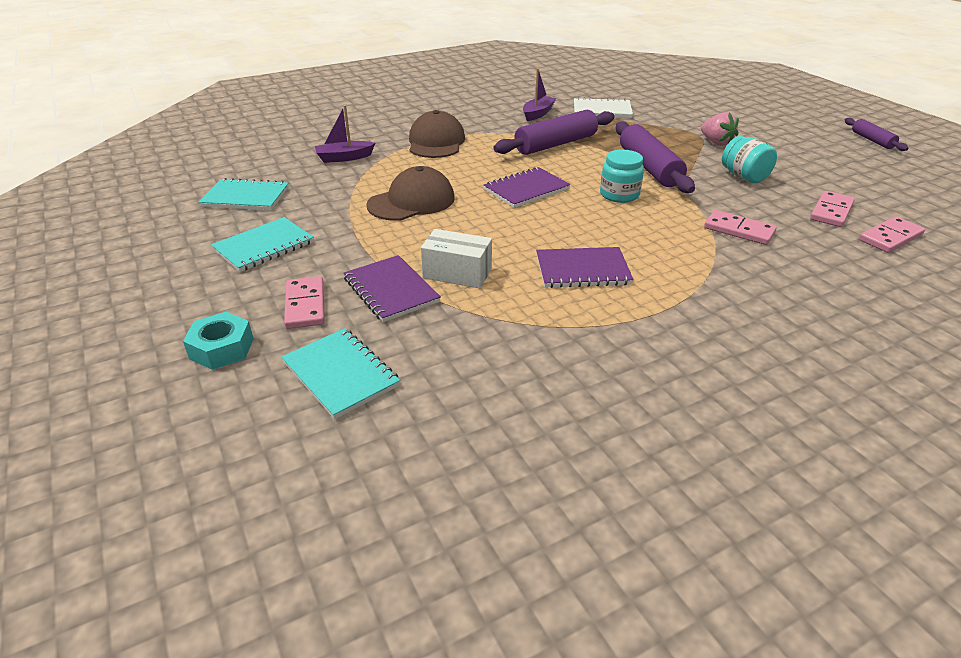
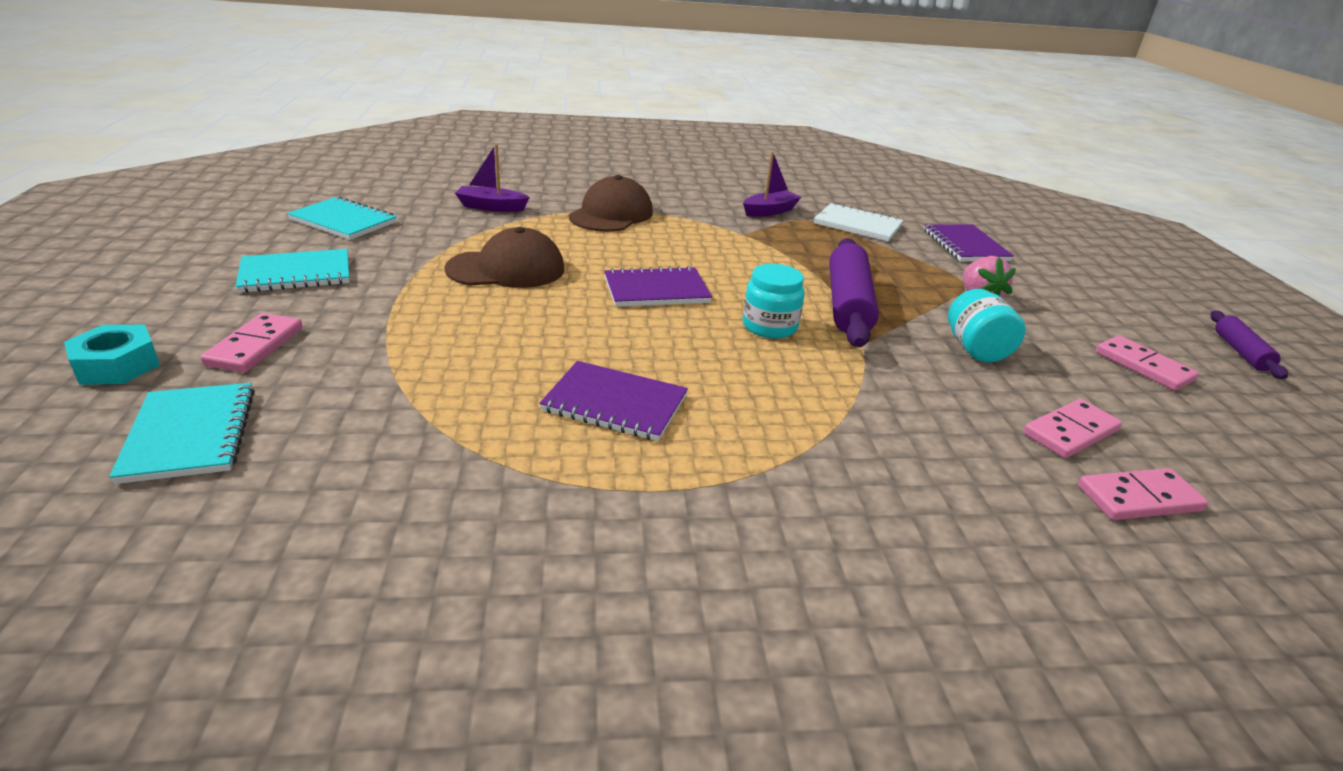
camera: 20 degrees right, 5 degrees down
purple notebook [343,255,441,322] -> purple notebook moved to [924,224,1014,261]
white box [421,229,492,288] -> none
purple rolling pin [493,110,615,155] -> none
pink domino [704,210,777,245] -> pink domino moved to [1096,336,1199,391]

